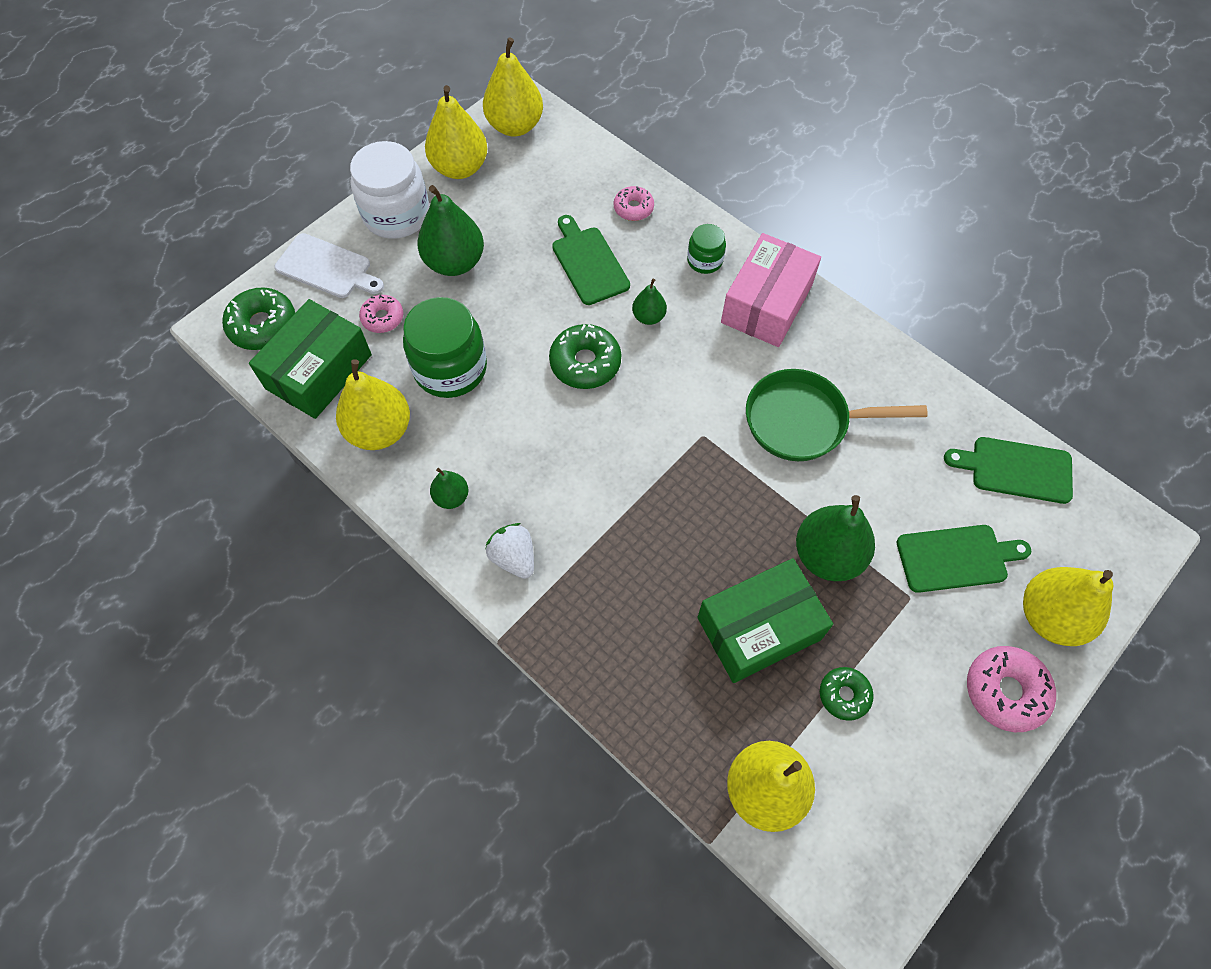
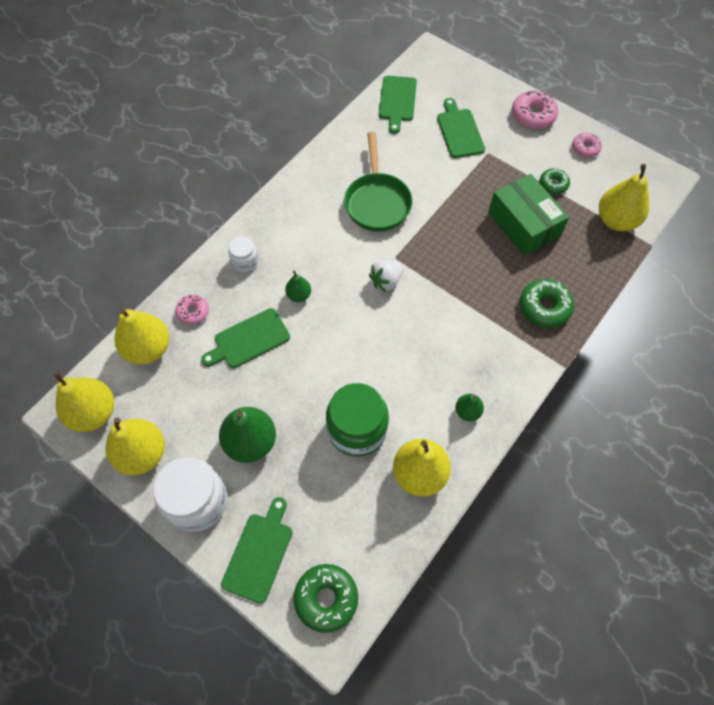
camera: 95 degrees left, 0 degrees up
green box [249,299,372,419] -> none
white cutting board [275,233,384,298] -> green cutting board [221,497,292,604]
pink donut [359,295,403,333] -> pink donut moved to [572,133,602,157]
white strawberry [485,523,534,579] -> white strawberry moved to [369,260,404,292]
green donut [549,324,621,389] -> green donut moved to [520,279,574,328]
green jar [687,224,726,274] -> white jar [228,236,259,272]
pink box [721,233,821,347] -> none
green pear [796,495,875,581] -> none
yellow pear [1023,567,1113,646] -> yellow pear moved to [114,308,169,365]

